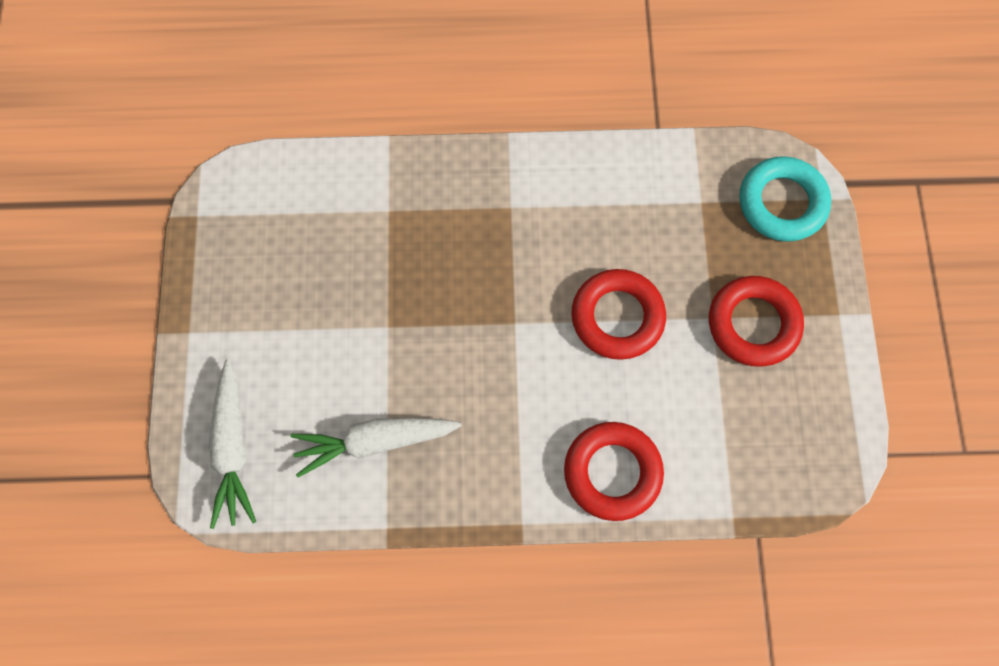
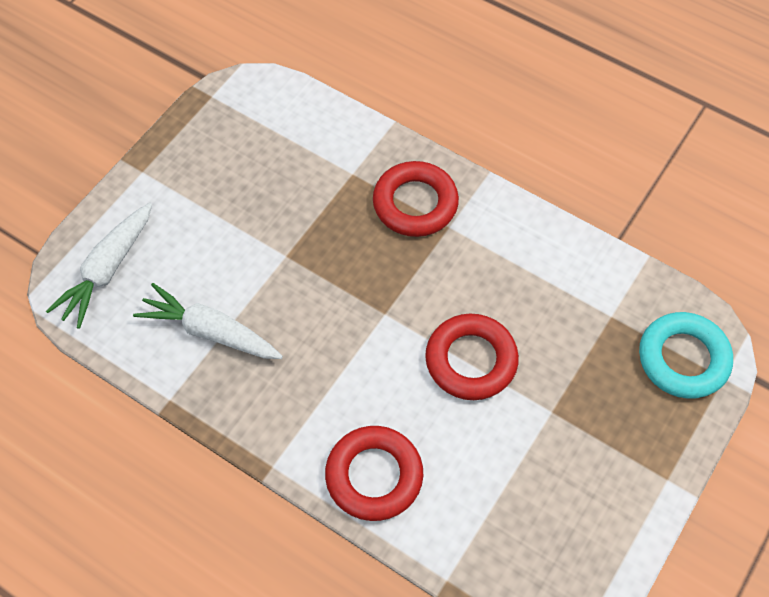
camera: 35 degrees right, 10 degrees down
red ring [709,276,804,367] -> red ring moved to [373,161,459,237]

